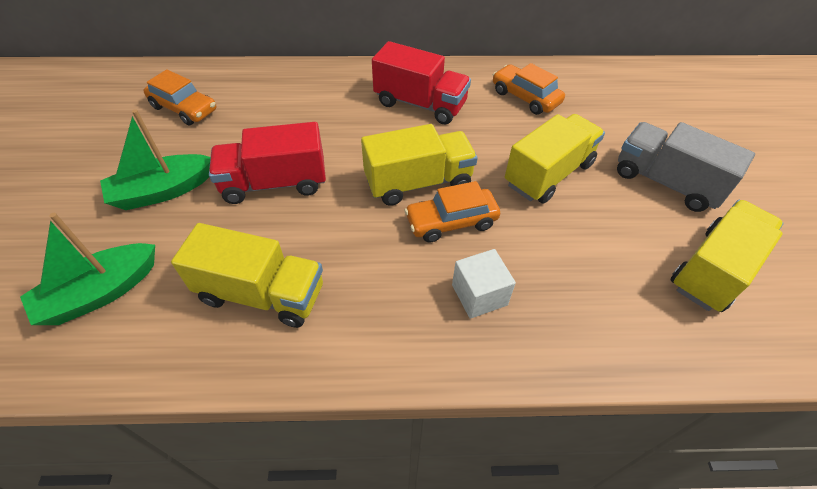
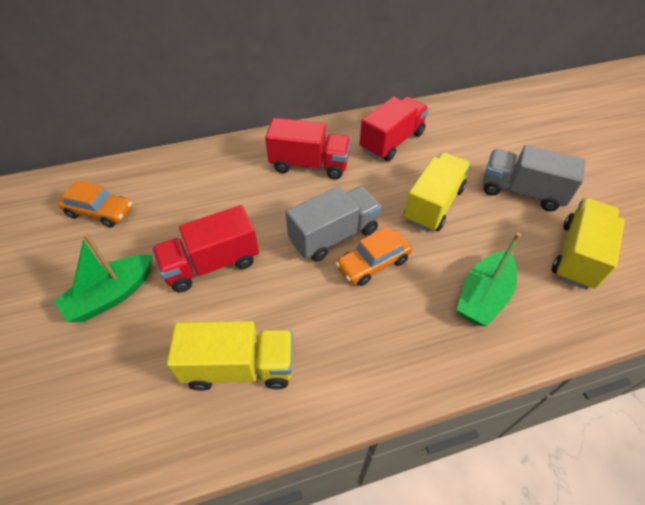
camera: 15 degrees left, 0 degrees up
green boat [20,213,155,325] -> green boat moved to [457,233,521,326]
yellow truck [361,124,478,206] -> grey truck [286,186,382,262]
white cube [452,249,516,319] -> none
orange car [493,63,565,115] -> red truck [360,97,429,161]

